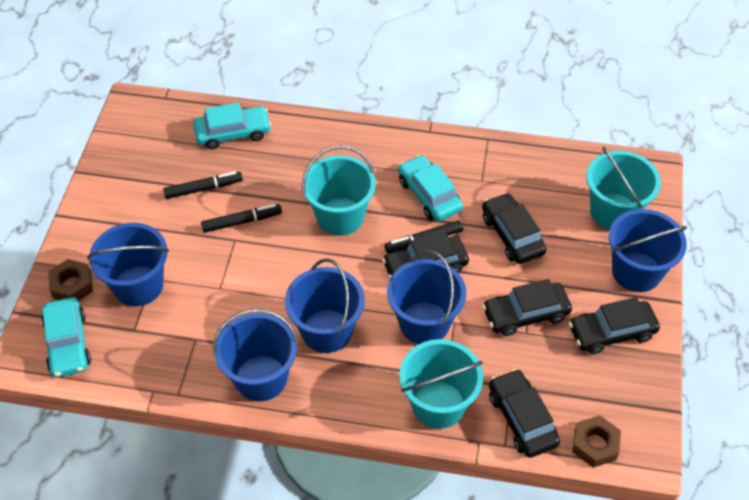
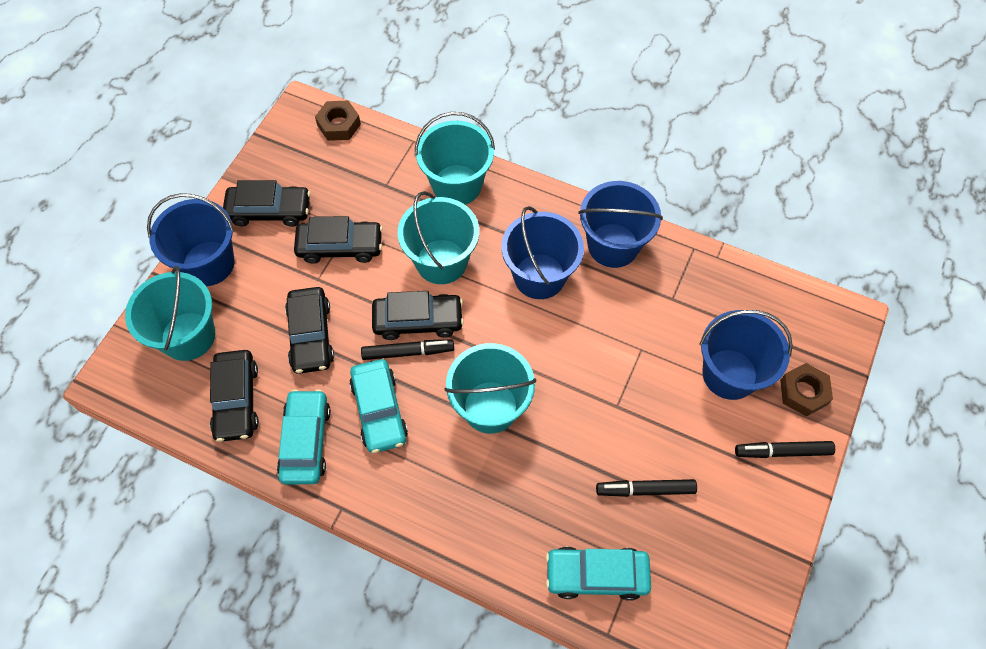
camera: 165 degrees left, 10 degrees up
turquoise car [42,297,91,378] -> turquoise car moved to [277,389,331,484]
black marker [201,204,282,232] -> black marker moved to [735,441,835,458]
blue bucket [387,250,466,344] -> turquoise bucket [398,191,479,284]
black car [489,369,560,458] -> black car moved to [210,350,259,442]

